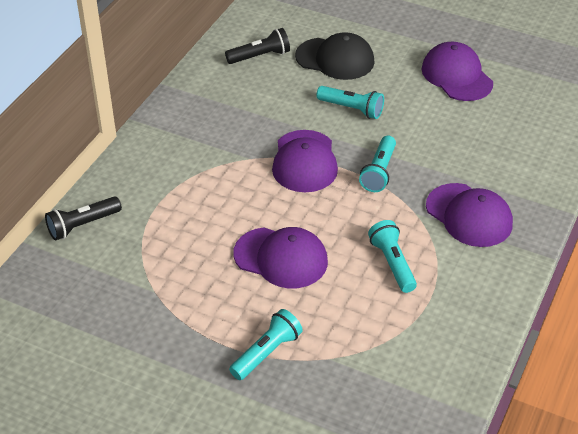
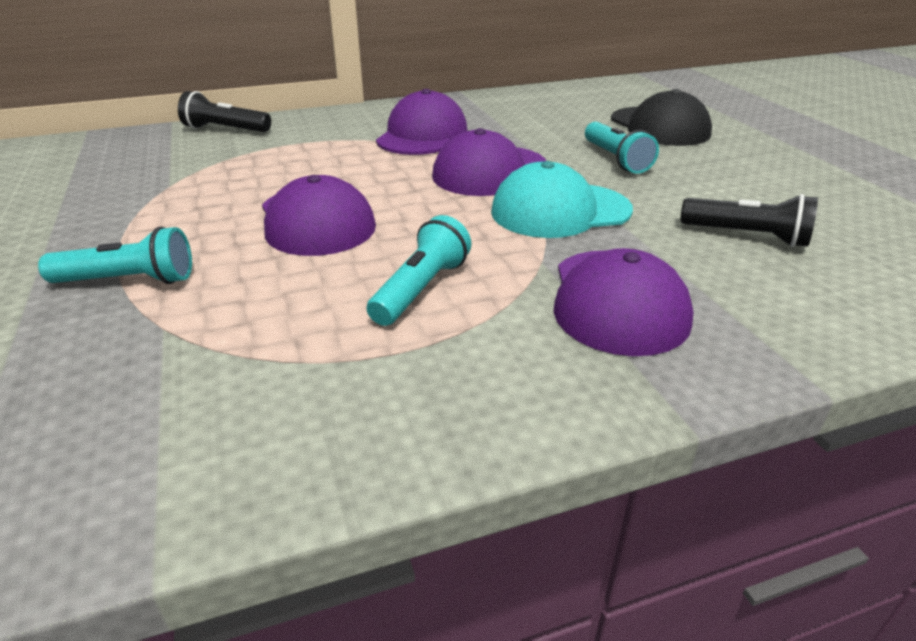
camera: 45 degrees right, 10 degrees down
black flashlight [225,28,290,64] -> black flashlight moved to [680,194,818,247]
turquoise flashlight [359,136,396,192] -> turquoise cap [491,161,633,238]
purple cap [421,42,493,101] -> purple cap moved to [376,89,468,155]

